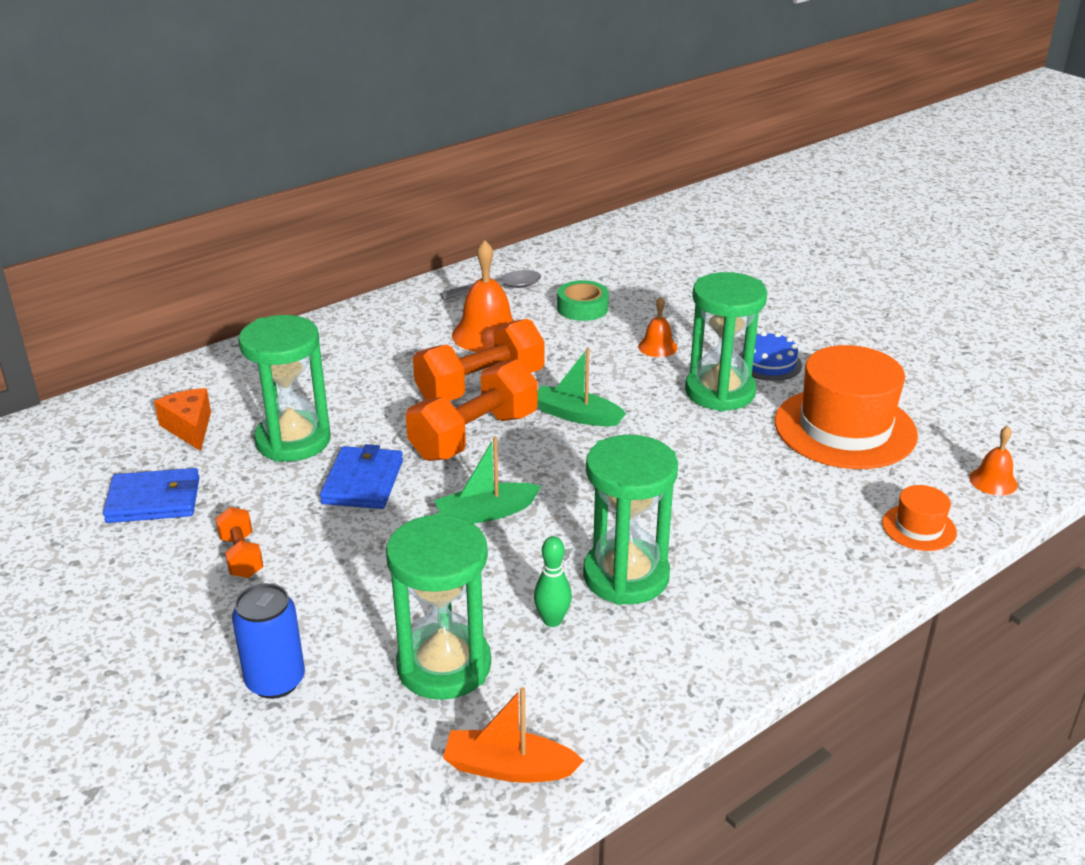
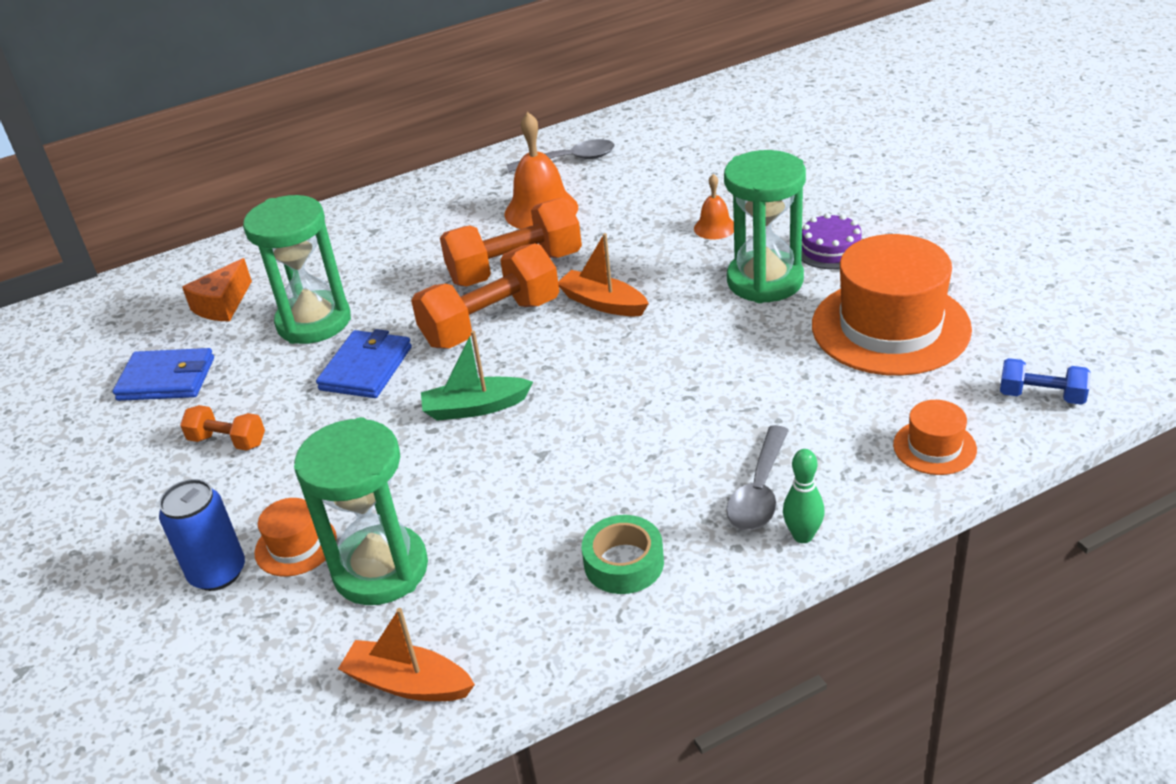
camera: 15 degrees right, 5 degrees up
orange cheese [154,388,211,451] -> orange cheese turned 135 degrees counterclockwise [182,258,252,321]
orange dumbbell [215,507,264,578] -> orange dumbbell turned 60 degrees counterclockwise [180,405,265,451]
green bowling pin [534,536,572,627] -> green bowling pin moved to [783,449,825,543]
green boat [537,348,626,426] -> orange boat [558,233,649,316]
green tape [557,280,609,321] -> green tape moved to [582,515,664,594]
green hourglass [583,435,678,605] -> none
blue cake [739,331,802,381] -> purple cake [801,213,862,269]
orange bell [969,426,1018,496] -> blue dumbbell [1000,358,1091,405]
none -> orange hat [254,498,337,577]
none -> grey spoon [726,425,789,530]

